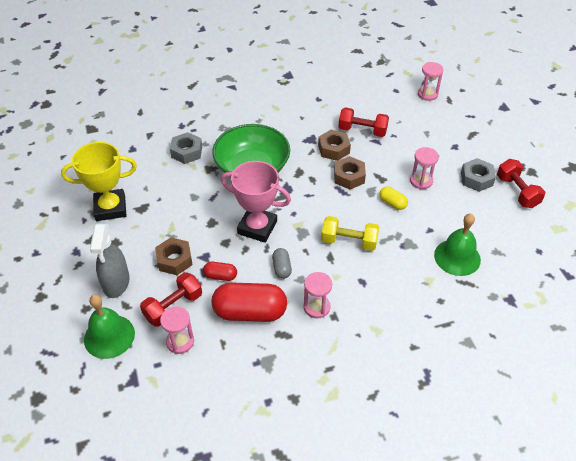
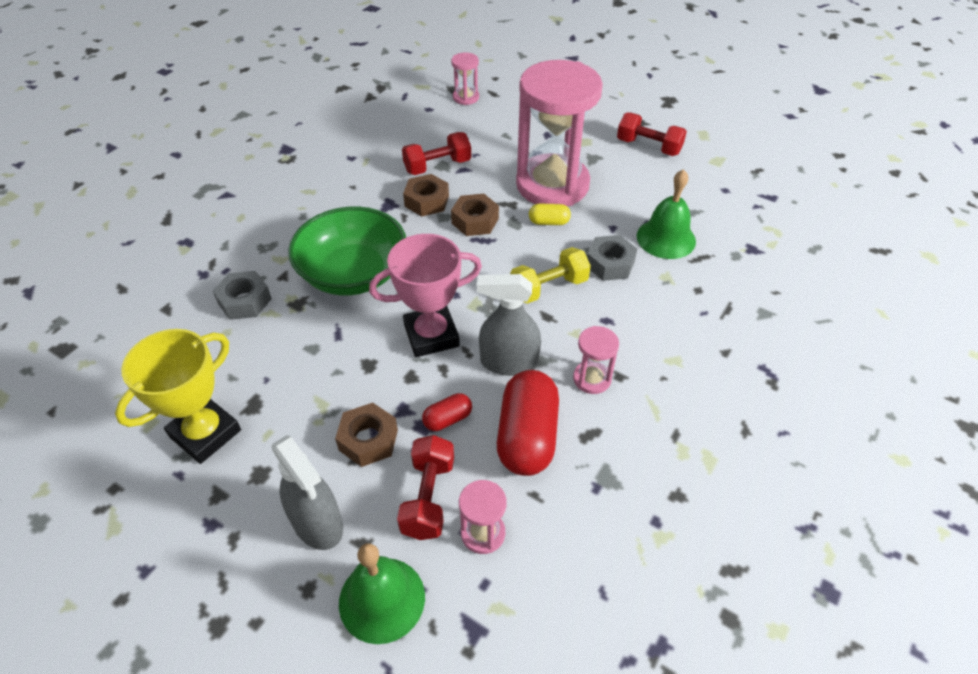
camera: 40 degrees left, 0 degrees up
red capsule [212,283,287,322] -> red capsule turned 45 degrees counterclockwise [497,370,559,476]
grey capsule [272,248,292,279] -> grey spray bottle [477,274,541,376]
pink hourglass [410,147,439,189] -> pink hourglass [516,60,603,206], size x2.44
grey nut [461,158,496,192] -> grey nut moved to [587,235,637,281]

